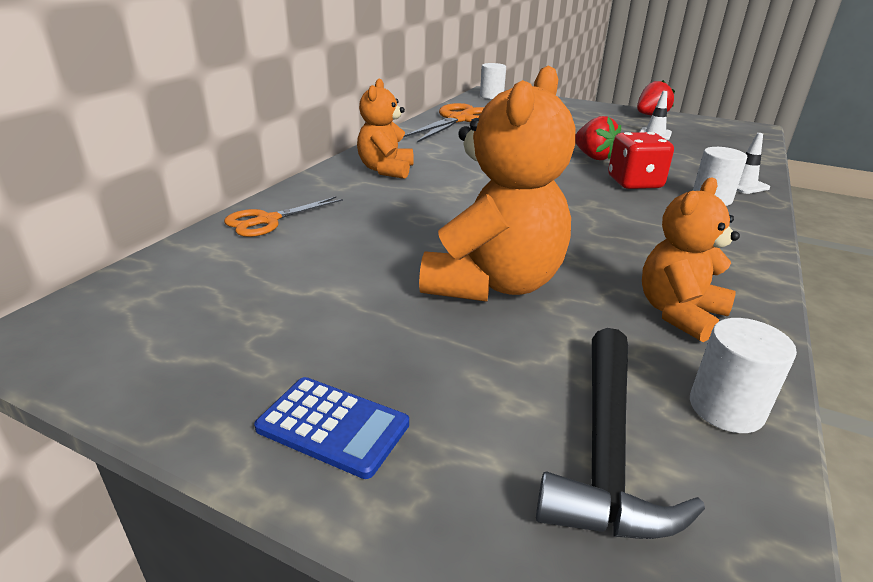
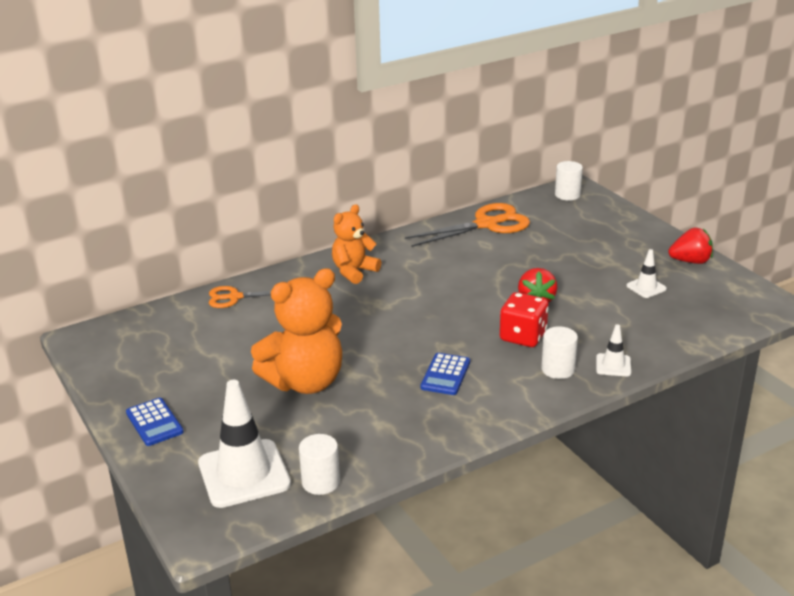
camera: 35 degrees right, 0 degrees up
black hammer [536,328,705,539] -> white traffic cone [198,380,291,508]
orange teddy bear [642,178,740,342] -> none
none -> blue calculator [420,353,470,395]

